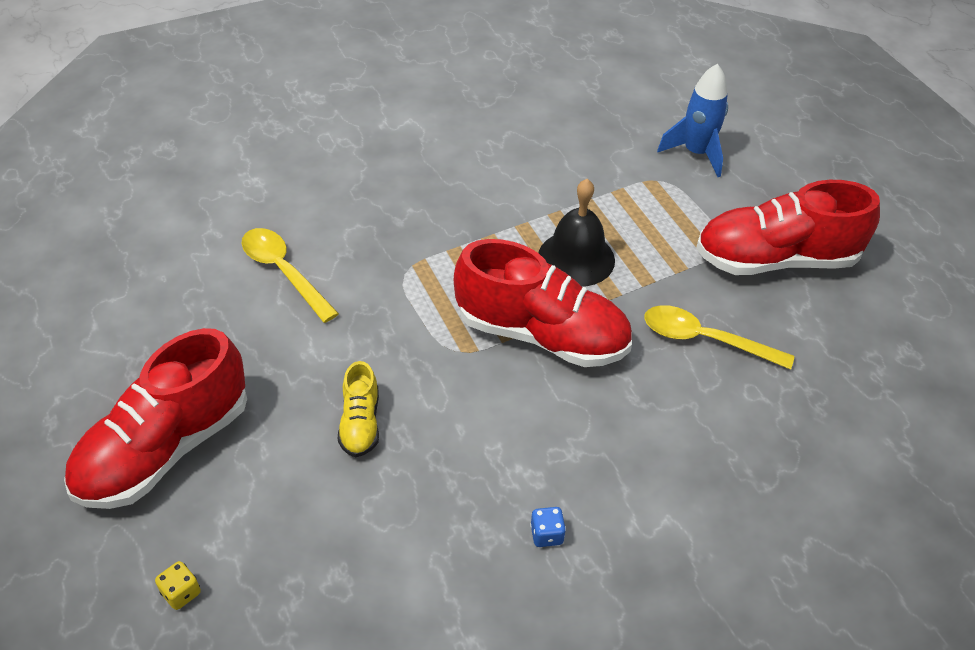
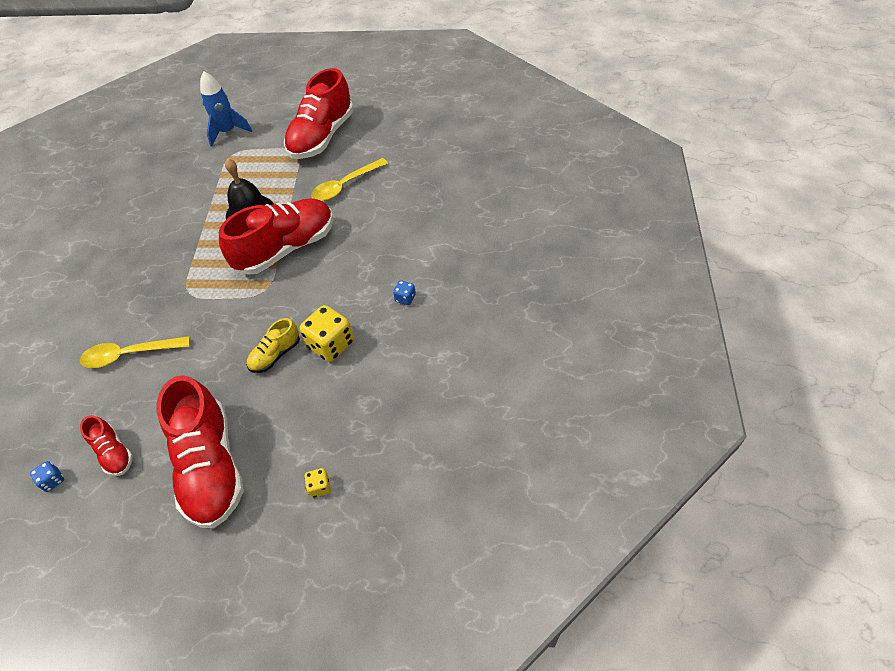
camera: 55 degrees left, 5 degrees up
yellow shoe [337,361,379,457] -> yellow shoe turned 105 degrees clockwise [247,318,300,373]
none -> blue dice [30,461,64,492]
none -> red shoe [80,415,133,476]
none -> yellow dice [300,305,354,362]

